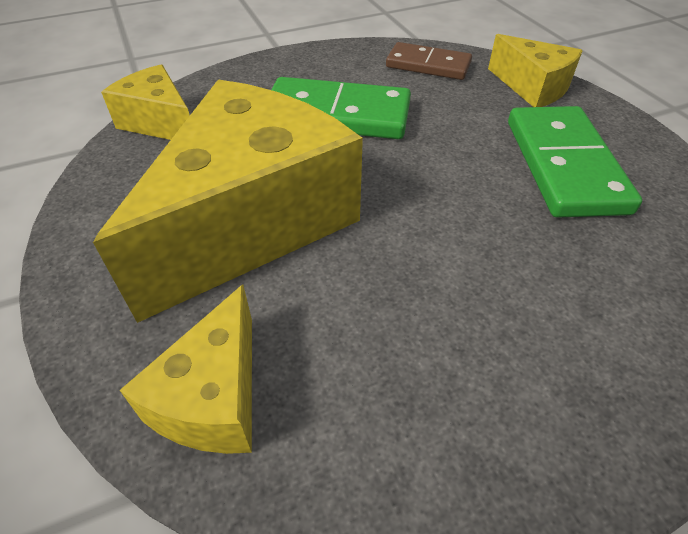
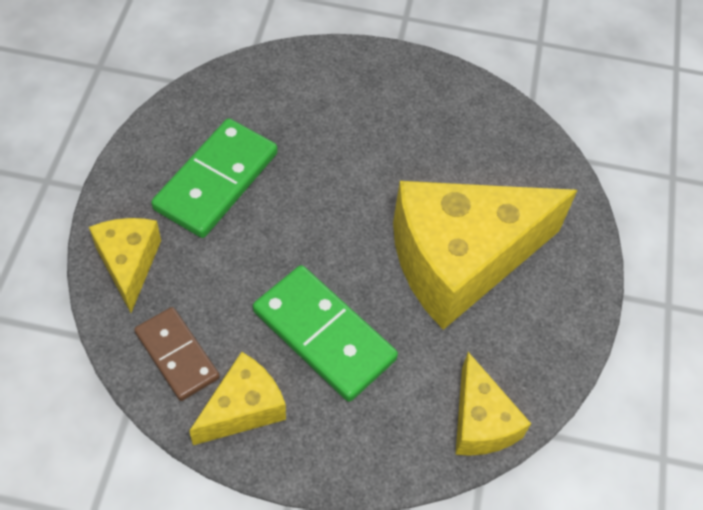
camera: 150 degrees left, 10 degrees up
yellow cheese [120,284,252,454] -> yellow cheese moved to [189,352,286,445]

